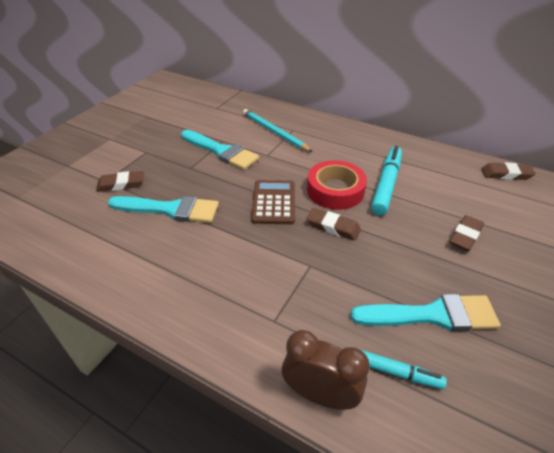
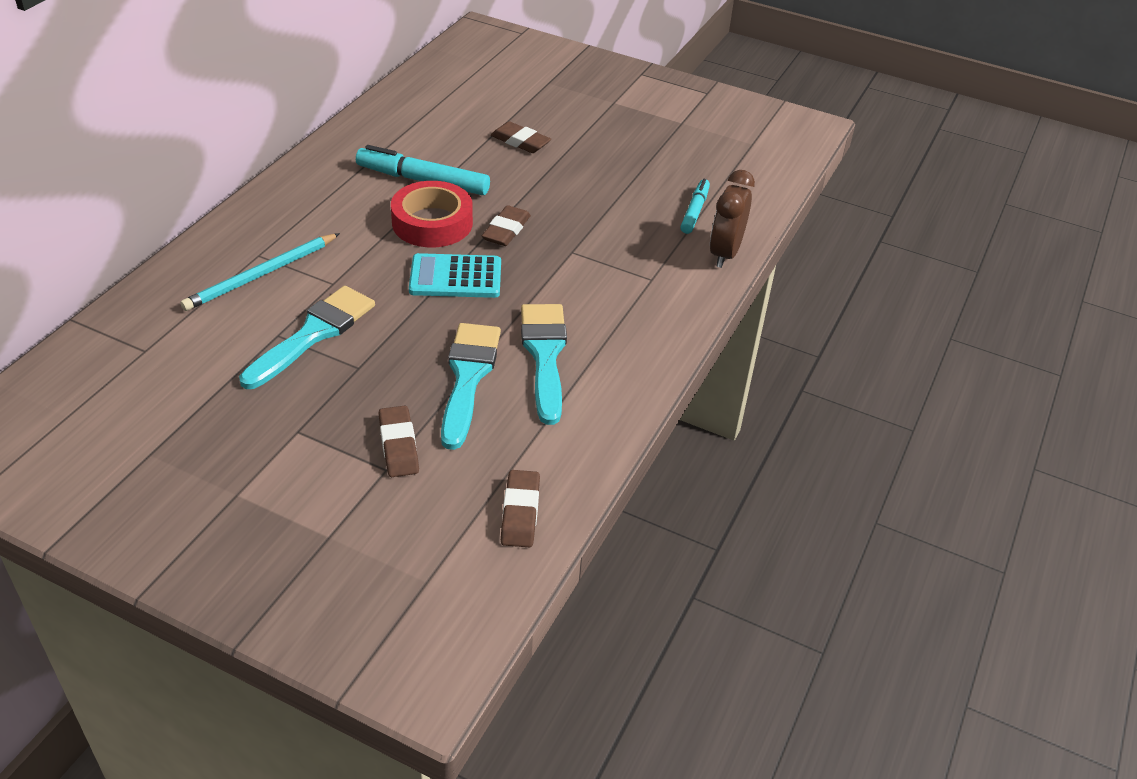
camera: 95 degrees left, 0 degrees up
brown calculator [251,180,295,224] -> turquoise calculator [409,253,501,298]
turquoise brush [350,294,501,331] -> turquoise brush moved to [521,304,567,425]
brown eraser [481,162,536,180] -> brown eraser moved to [501,470,540,547]

